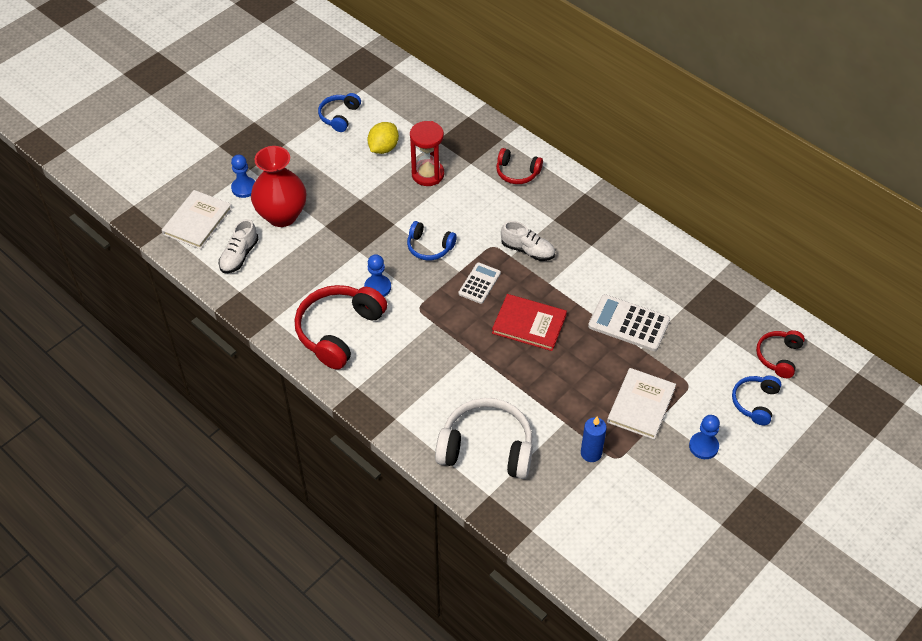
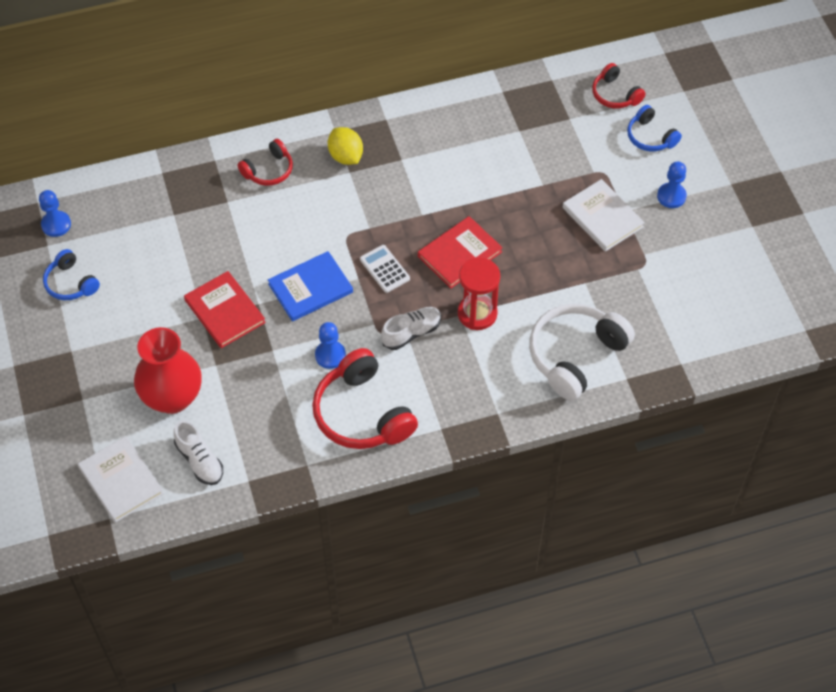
camera: 60 degrees left, 5 degrees up
blue pawn [231,155,255,198] -> blue pawn moved to [39,190,71,237]
yellow lemon [367,122,399,154] -> yellow lemon moved to [328,127,363,165]
blue headphones [407,221,457,260] -> blue book [268,251,353,322]
red hourglass [410,121,444,186] -> red hourglass moved to [458,258,500,330]
white shoe [501,221,555,261] -> white shoe moved to [381,307,441,350]
blue candle [581,416,607,462] -> none
white calculator [588,294,670,351] -> none
none -> red book [184,271,266,348]

